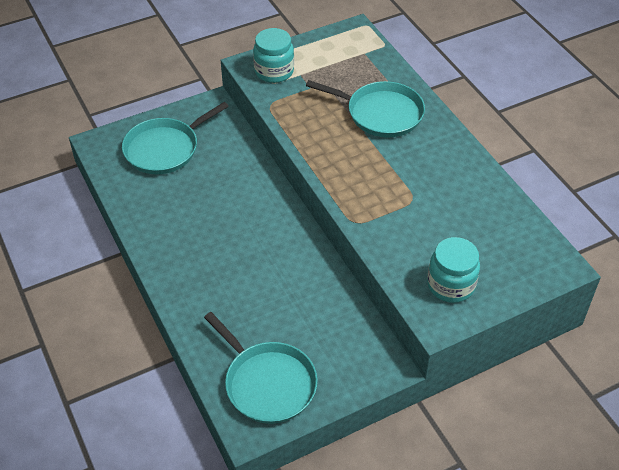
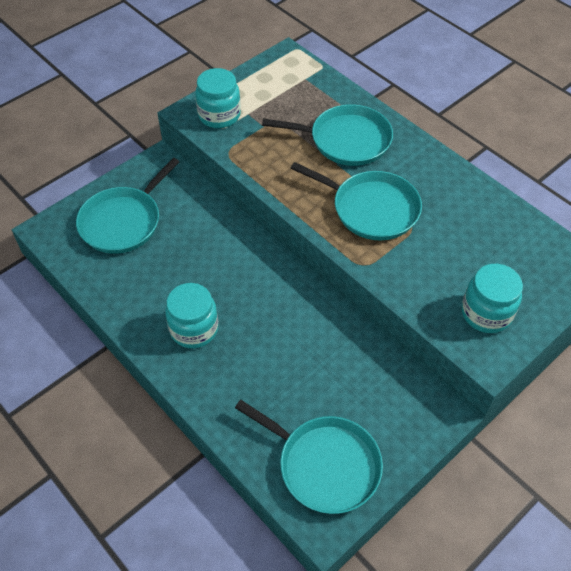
camera: 15 degrees left, 5 degrees up
none -> turquoise jar [165,283,219,348]
none -> turquoise pan [291,162,422,240]

